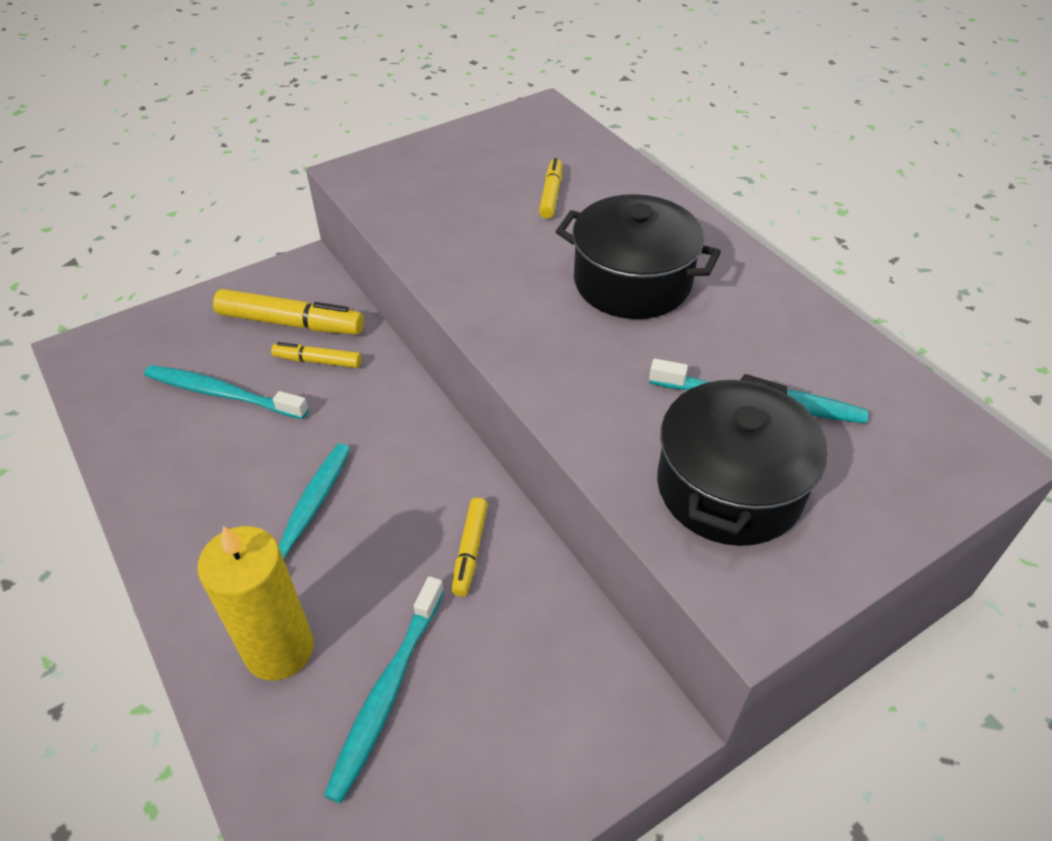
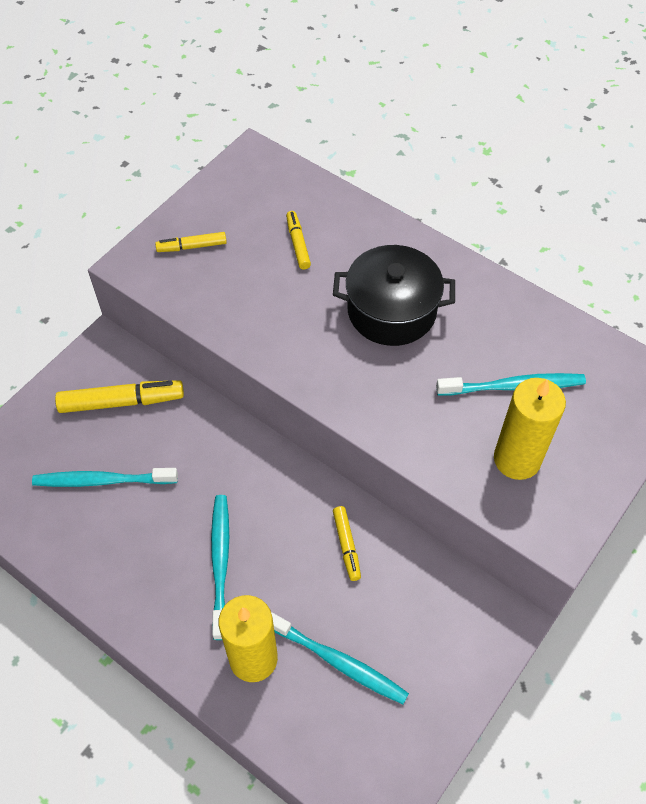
camera: 20 degrees left, 10 degrees up
yellow marker [271,342,362,368] -> yellow marker moved to [155,232,227,252]
turquoise toothbrush [324,576,444,803] -> turquoise toothbrush turned 60 degrees counterclockwise [271,612,409,704]
black pot [657,374,828,546] -> yellow candle [494,378,566,480]

